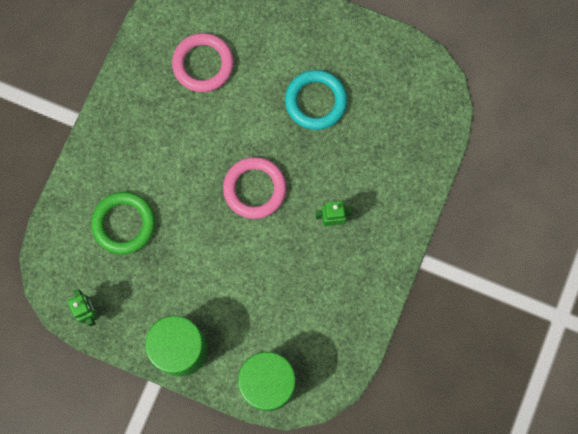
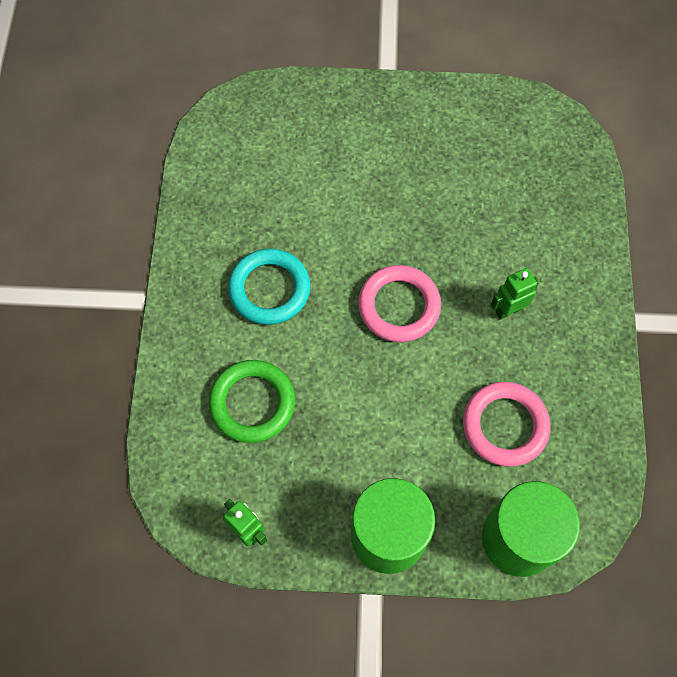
camera: 20 degrees left, 10 degrees down
pink ring [172,33,234,92] -> pink ring moved to [463,382,551,467]
turquoise ring [285,70,347,130] -> turquoise ring moved to [228,248,311,325]

